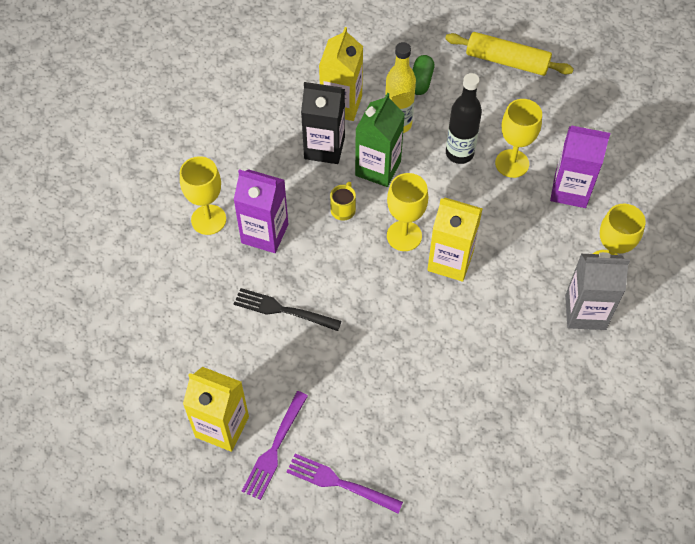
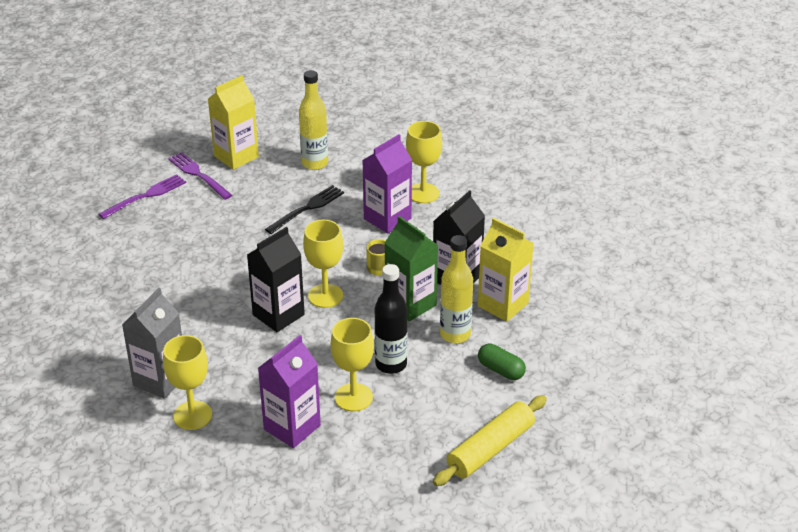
camera: 115 degrees right, 20 degrees down
yellow carton [427,197,483,282] -> black carton [247,227,305,332]
none -> yellow bottle [299,70,328,170]

